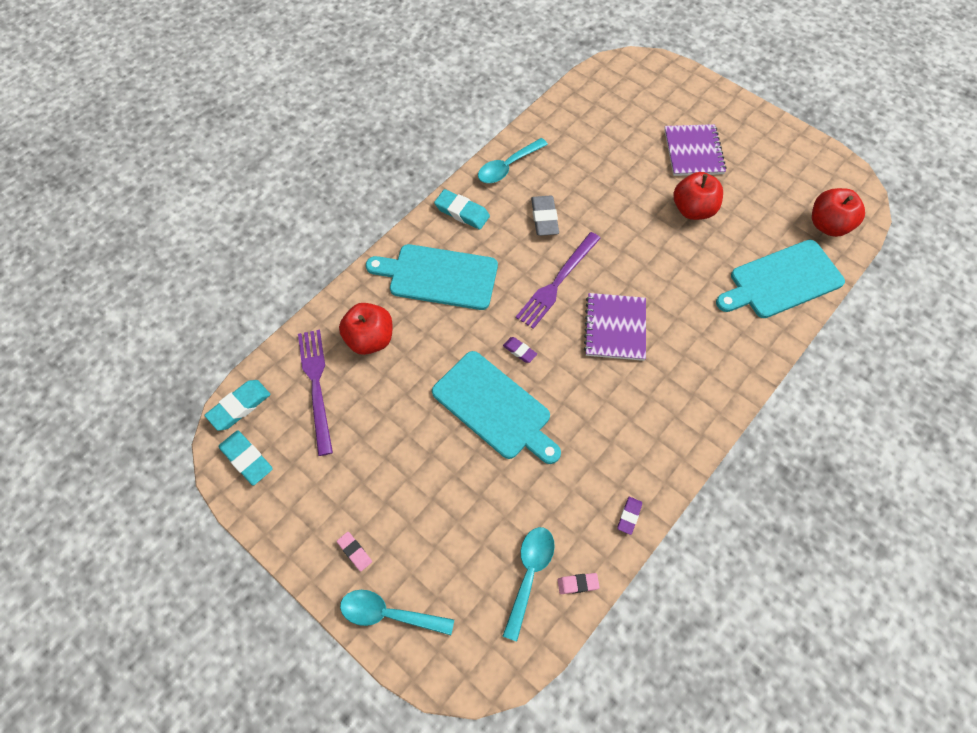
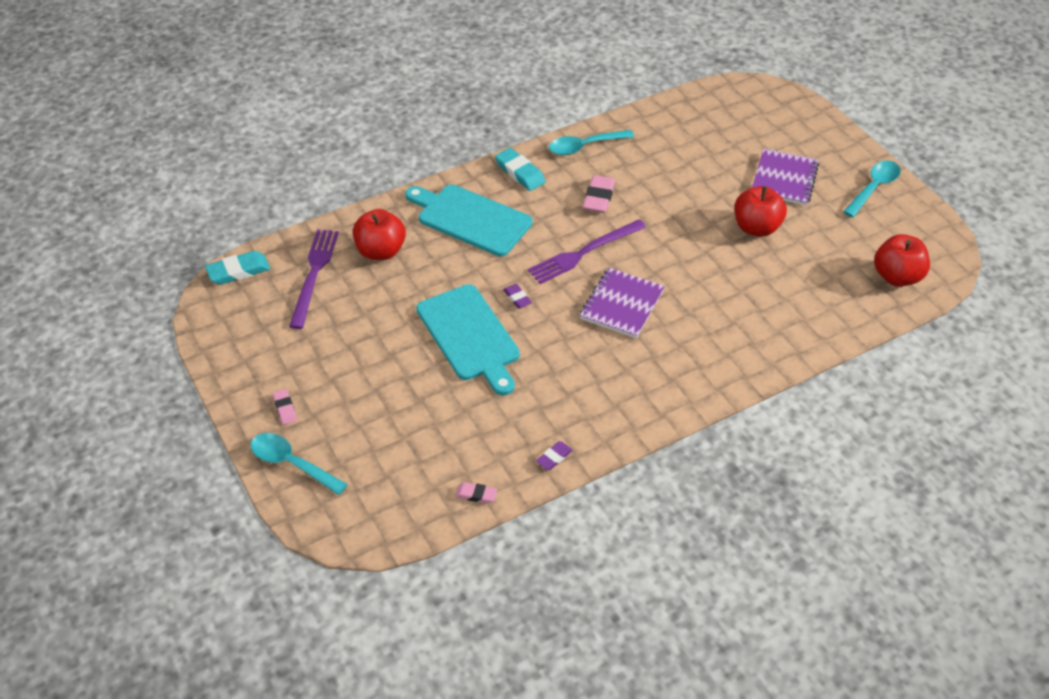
camera: 20 degrees right, 15 degrees down
turquoise eraser [218,430,273,486] -> none
turquoise spoon [503,527,555,642] -> turquoise spoon moved to [843,161,901,217]
grey eraser [531,195,559,236] -> pink eraser [583,175,616,213]
turquoise cutting board [716,240,845,318] -> none

